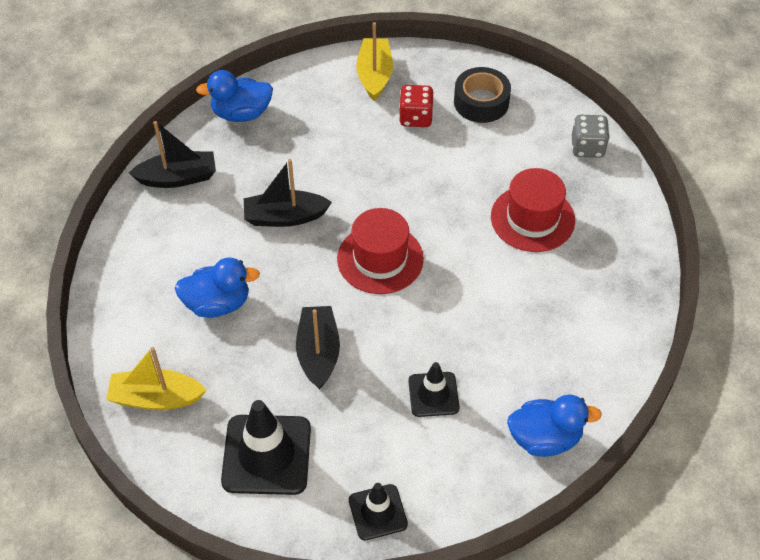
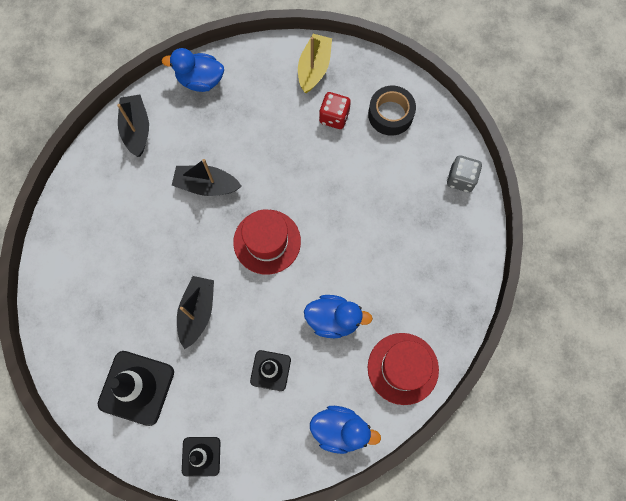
camera: 15 degrees right, 20 degrees up
yellow boat [106,347,206,410] -> none
black boat [129,121,216,188] -> black boat turned 105 degrees counterclockwise [117,94,149,157]
blue duck [175,258,260,318] -> blue duck moved to [304,295,373,338]
red hat [491,168,575,252] -> red hat moved to [368,333,439,405]

